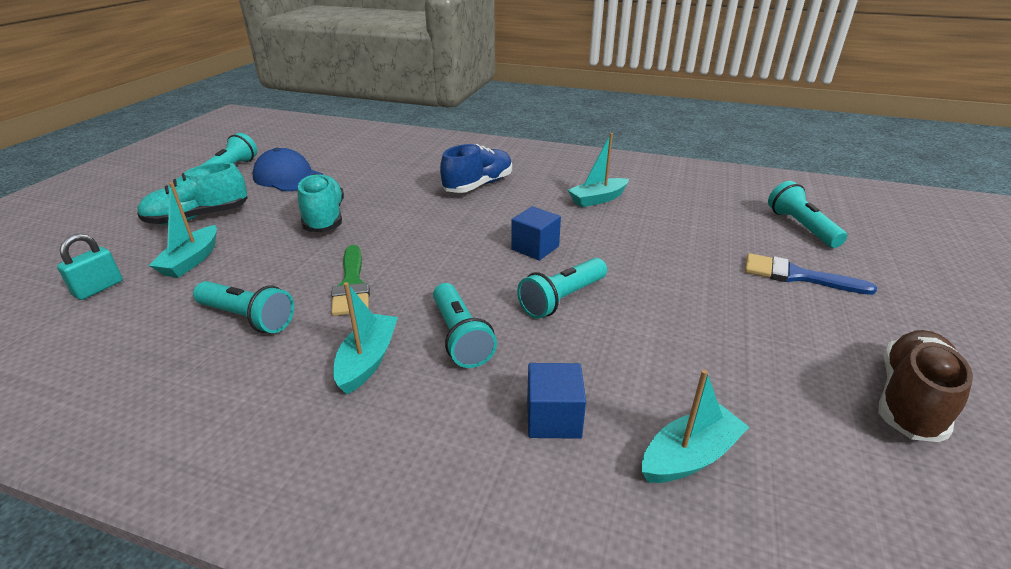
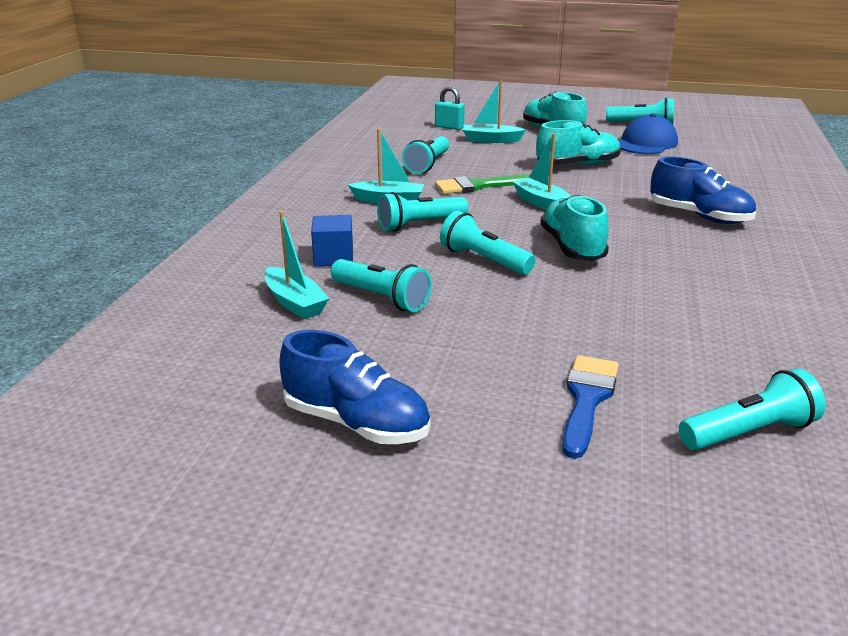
camera: 85 degrees right, 5 degrees down
blue cube [511,206,561,260] -> turquoise shoe [540,195,609,261]
turquoise boat [568,133,629,207] -> turquoise boat moved to [512,133,571,210]
brown shoe [879,330,973,442] -> blue shoe [280,330,431,444]
none -> turquoise flashlight [331,259,432,312]

